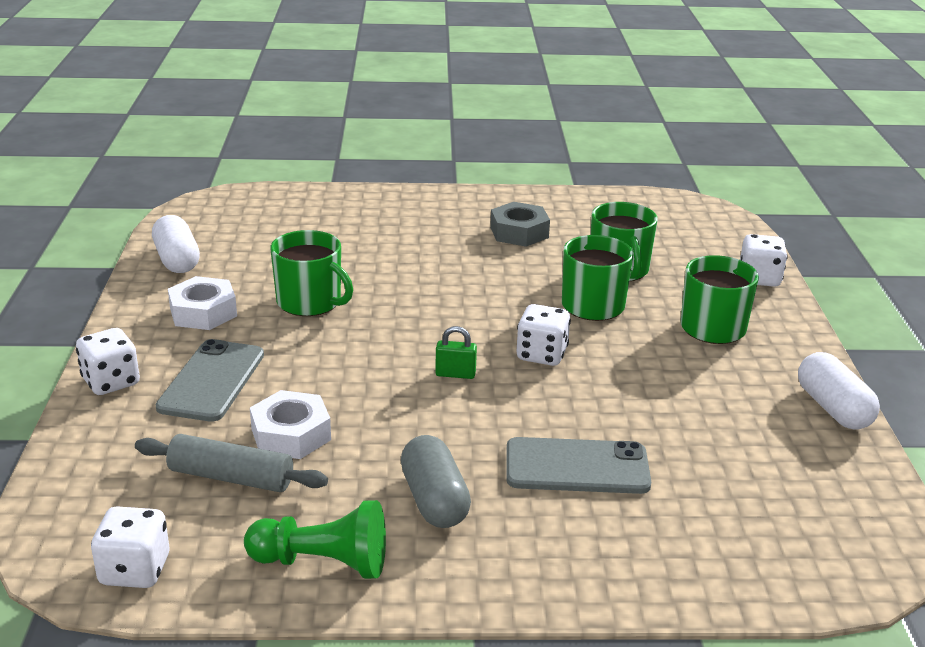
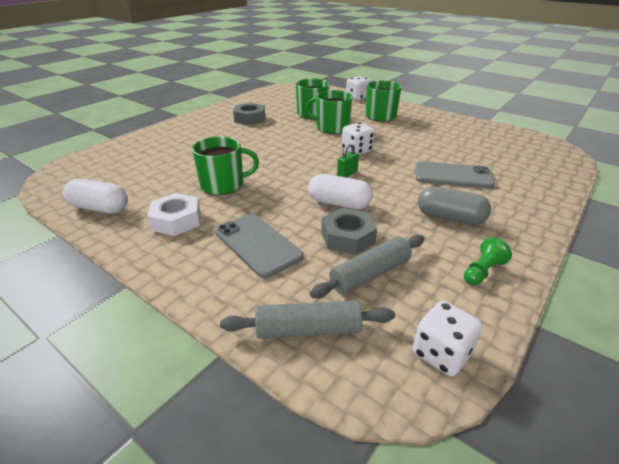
camera: 50 degrees left, 5 degrees up
white dice [76,328,140,395] -> none
green pawn [244,500,386,579] -> green pawn [464,238,512,285], size x0.62
white nut [250,390,331,459] -> grey nut [321,208,377,255]
grey phone [506,437,651,494] -> grey phone turned 60 degrees clockwise [415,161,495,189]
white capsule [798,352,880,430] -> white capsule moved to [308,174,373,209]
none -> grey rolling pin [220,300,395,339]

